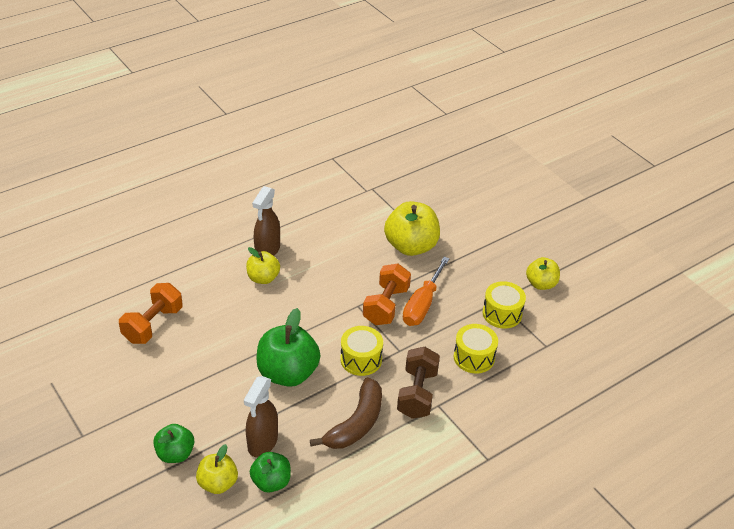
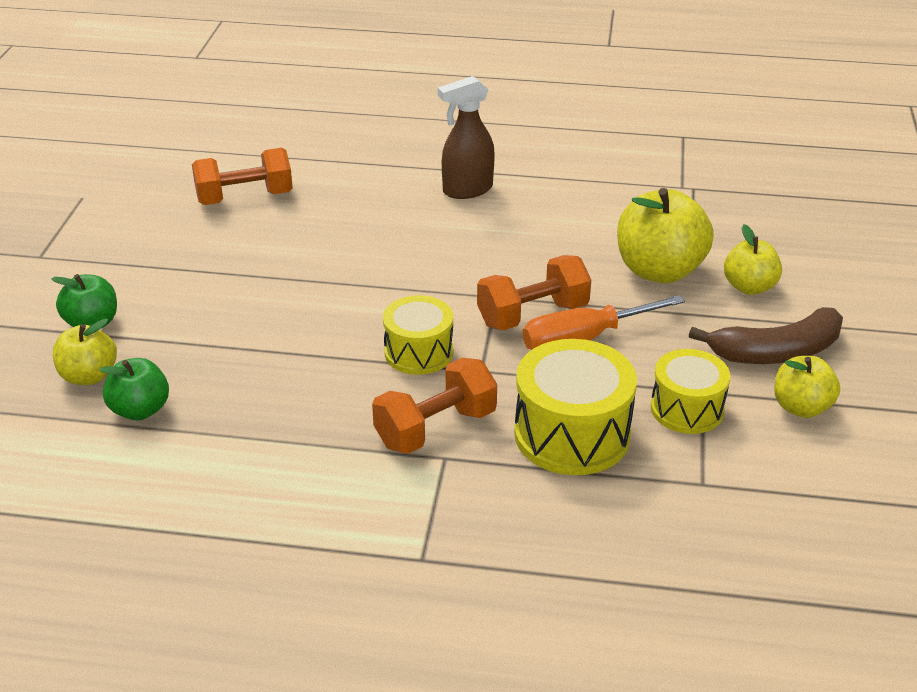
camera: 45 degrees right, 5 degrees down
brown spray bottle [244,376,278,457] -> none
yellow apple [246,247,280,284] -> yellow apple moved to [724,224,782,295]
green apple [256,308,320,387] -> none
brown banana [310,377,382,449] -> brown banana moved to [689,307,843,364]
brown dumbbell [397,347,440,419] -> orange dumbbell [372,358,497,454]
yellow drum [454,324,498,373] -> yellow drum [514,339,637,475], size x1.55

